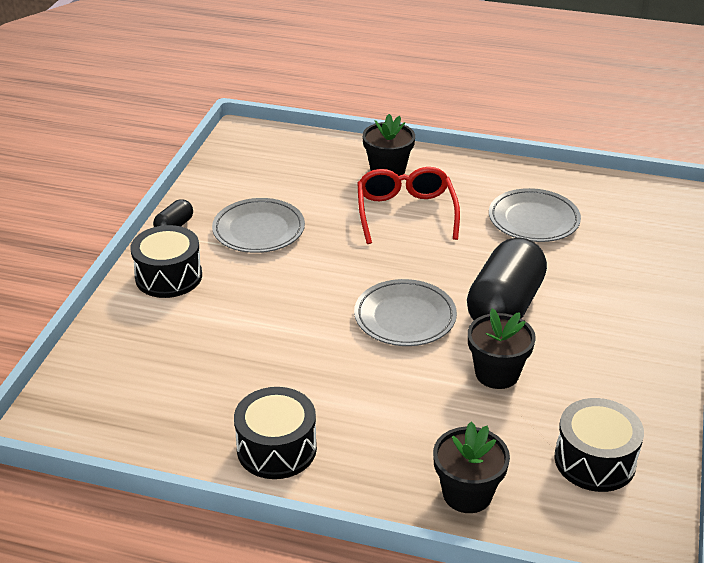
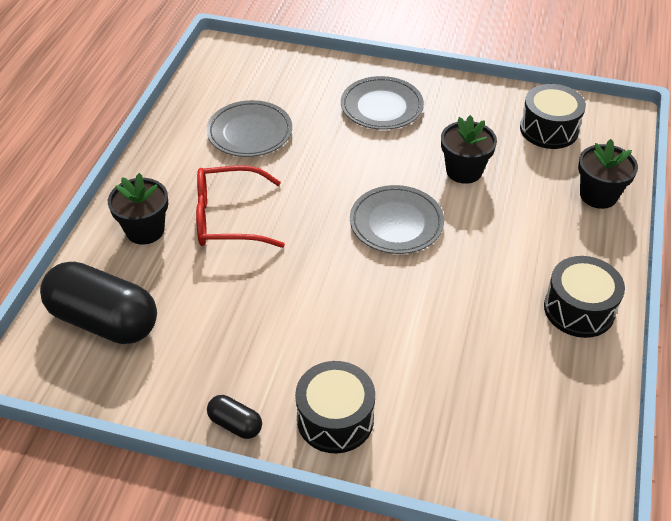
camera: 90 degrees left, 10 degrees up
grey plate [212,198,305,253] -> grey plate moved to [341,76,424,130]
black capsule [467,237,547,320] -> black capsule moved to [40,262,157,344]

